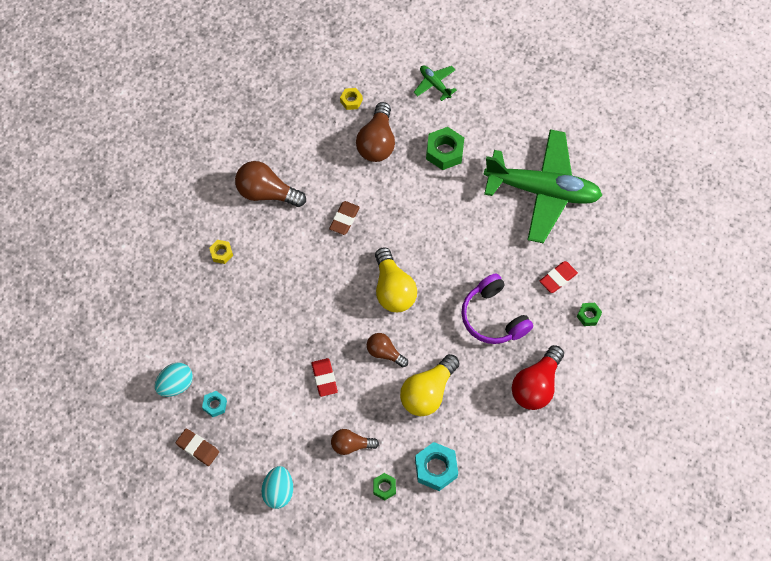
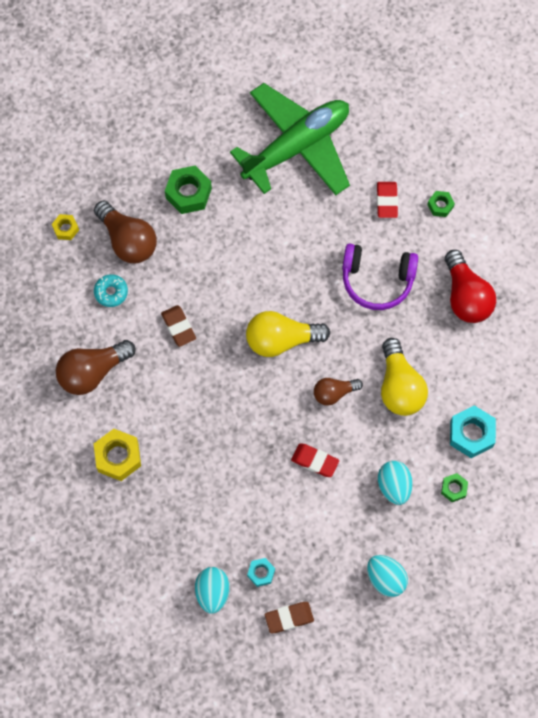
camera: 50 degrees left, 5 degrees up
yellow nut [209,240,233,264] -> yellow nut [94,429,141,481], size x1.79
brown light bulb [331,429,379,455] -> turquoise egg [378,461,413,505]
yellow light bulb [375,247,417,312] -> yellow light bulb turned 150 degrees clockwise [246,311,330,357]
green plane [414,65,457,101] -> none
none -> turquoise donut [94,274,128,307]

